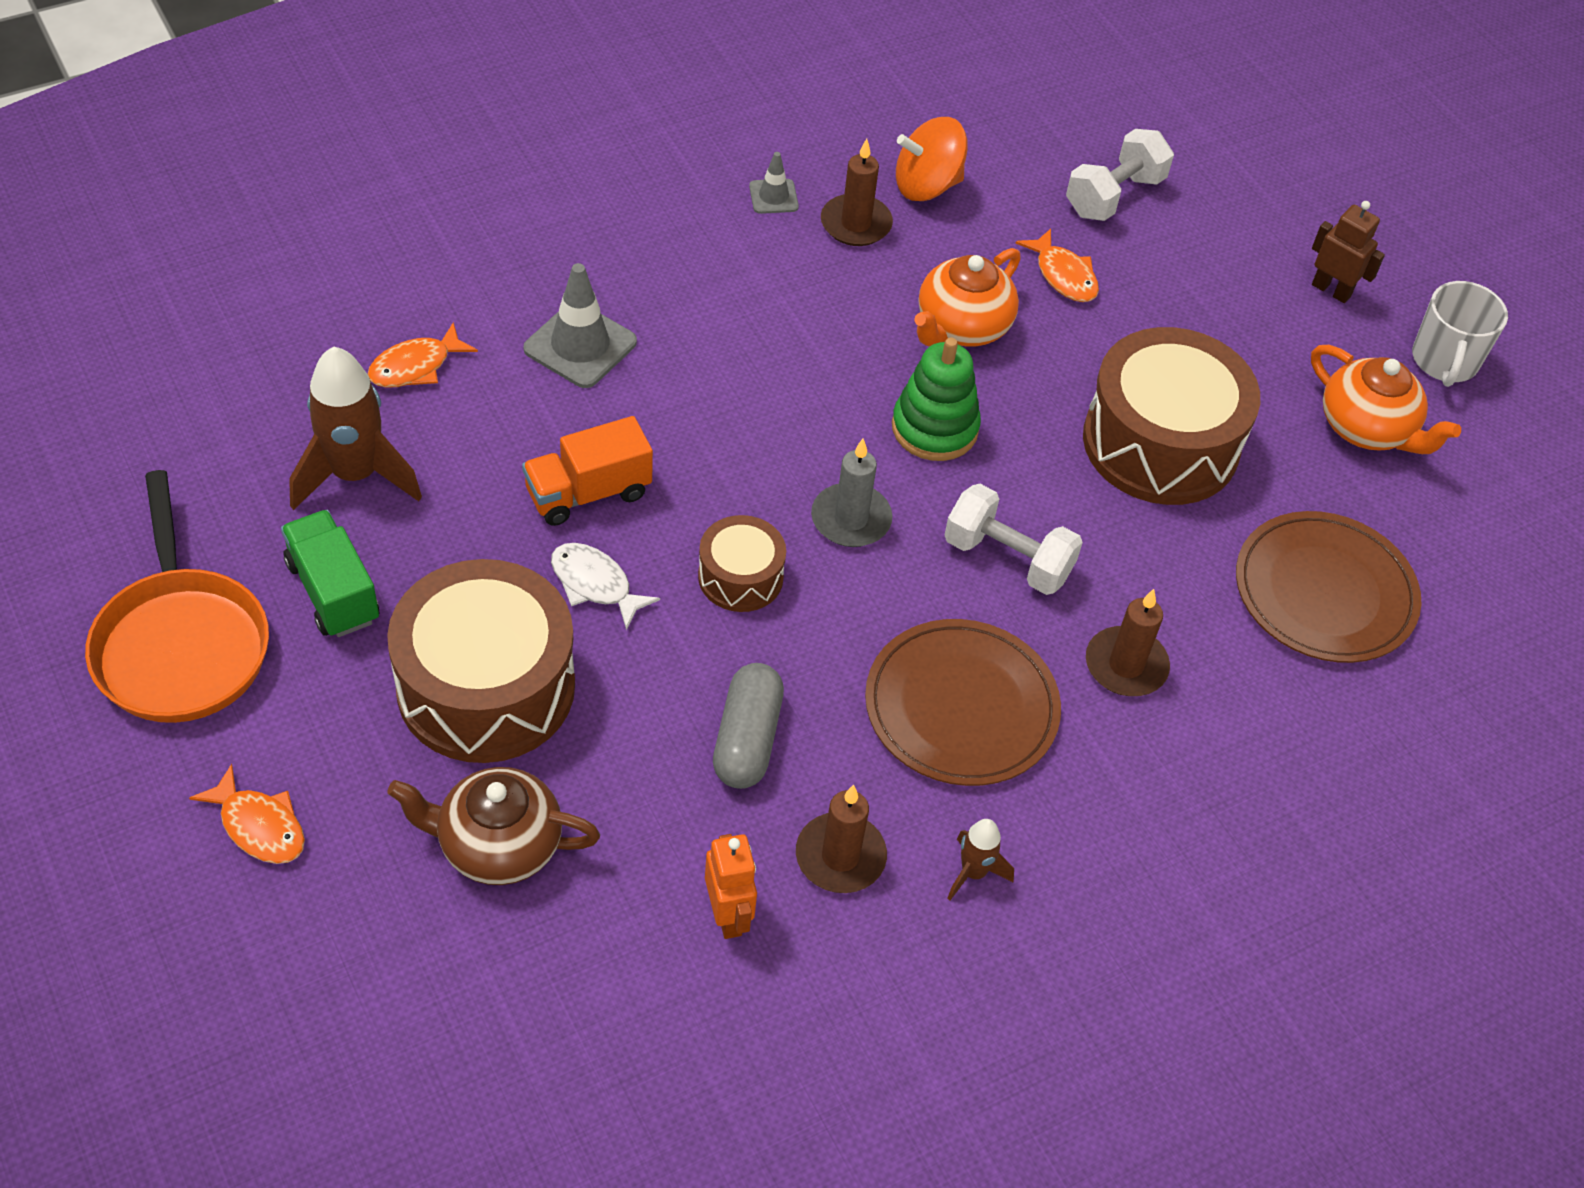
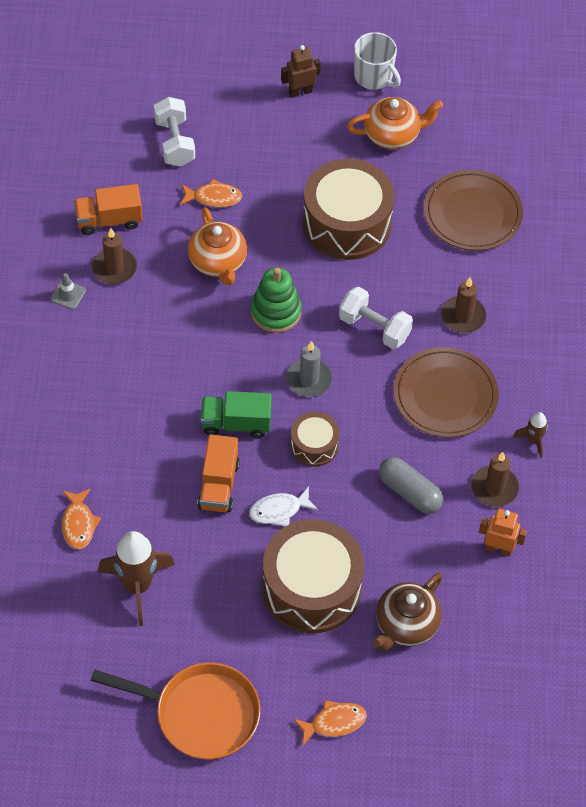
camera: 55 degrees left, 5 degrees up
green truck [281,510,379,637] -> green truck moved to [201,391,272,438]
grey traffic cone [524,263,637,388] -> none
orange spinning top [896,117,968,201] -> orange truck [74,184,143,235]
white dumbbell [945,484,1083,595] -> white dumbbell turned 60 degrees clockwise [339,286,413,349]

